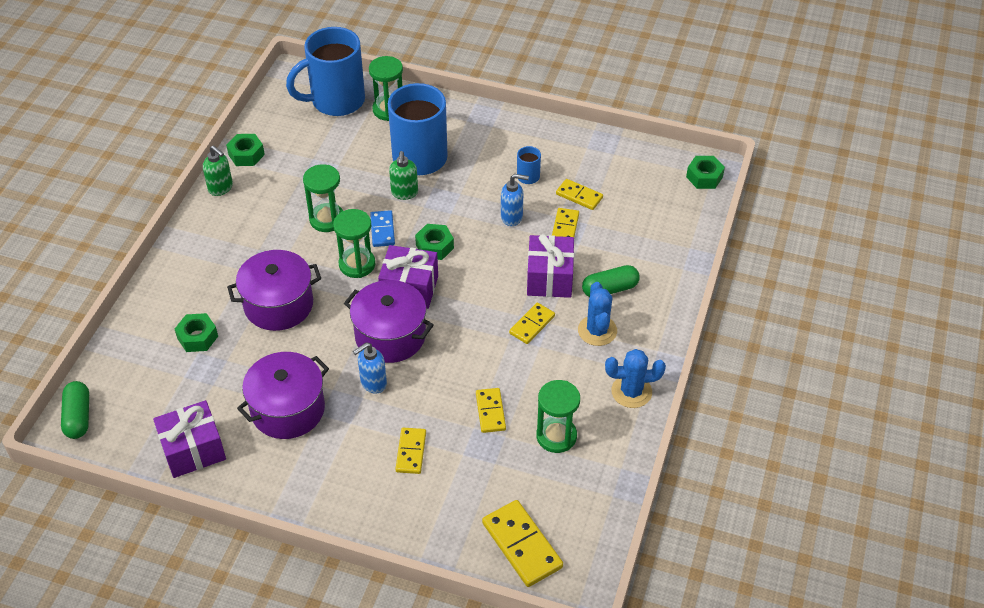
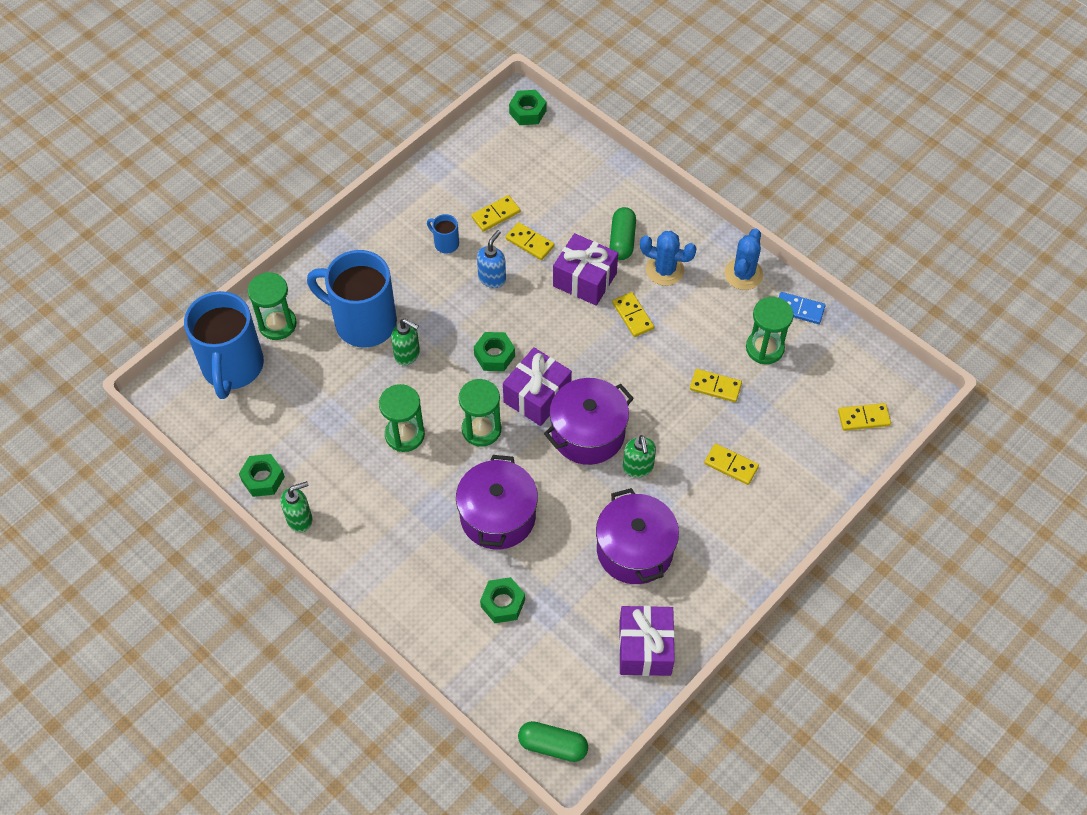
camera: 65 degrees left, 10 degrees up
blue soap dispenser [353,342,387,394] -> green soap dispenser [623,435,656,478]
blue domino [370,210,395,247] -> blue domino moved to [779,292,826,324]
yellow domino [482,500,563,587] -> yellow domino [838,403,891,431], size x0.62

